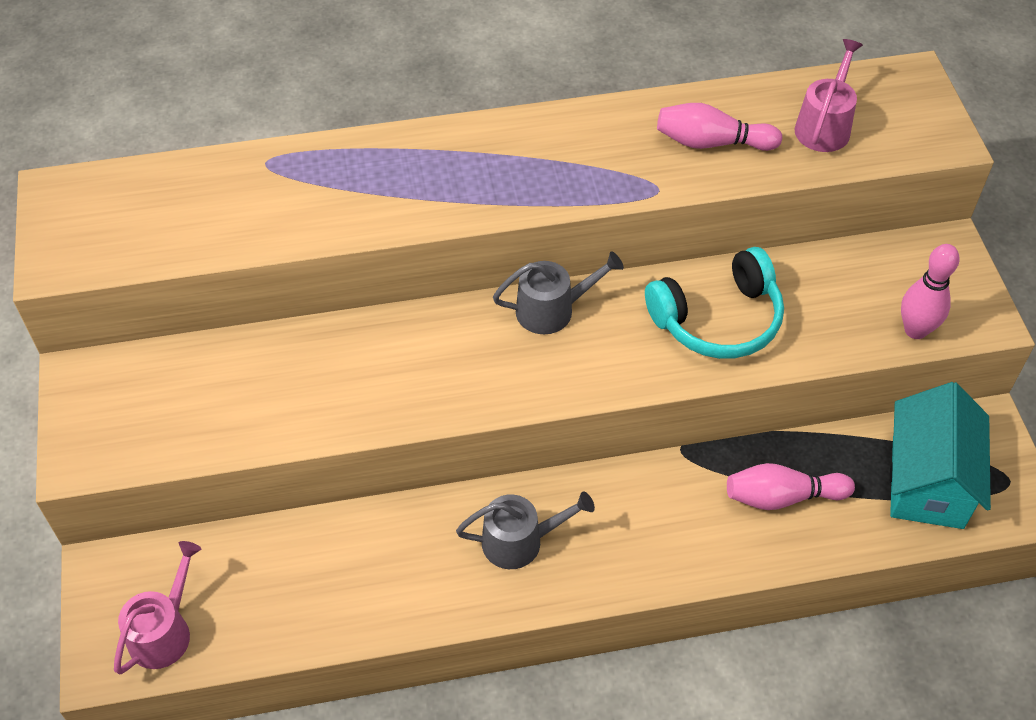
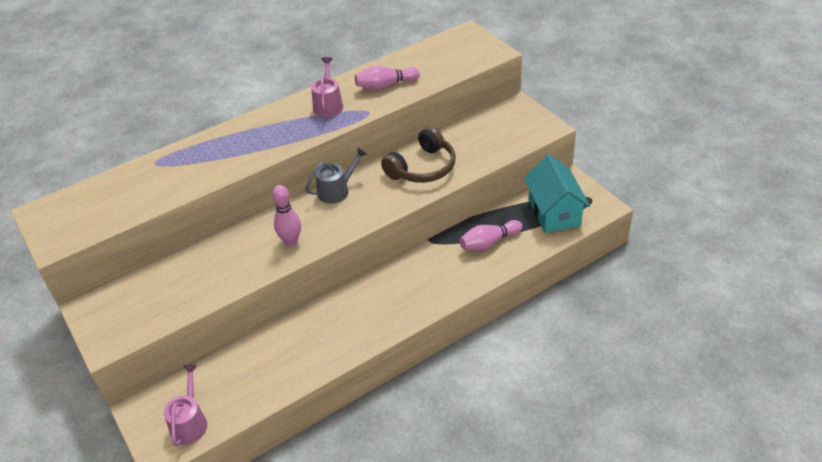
camera: 20 degrees left, 10 degrees down
grey watering can [456,492,595,569] -> none
turquoise headphones [645,247,784,359] -> brown headphones [381,126,456,183]
pink watering can [795,39,863,152] -> pink watering can moved to [311,57,343,117]
pink bowling pin [901,244,960,339] -> pink bowling pin moved to [272,185,301,246]

